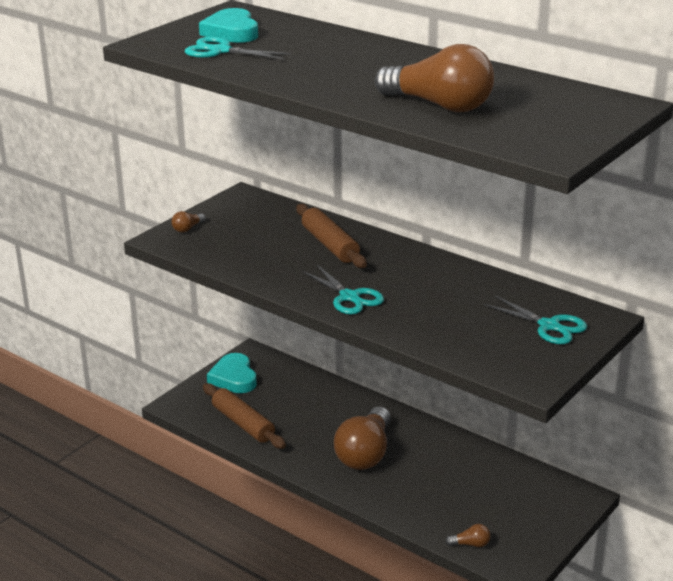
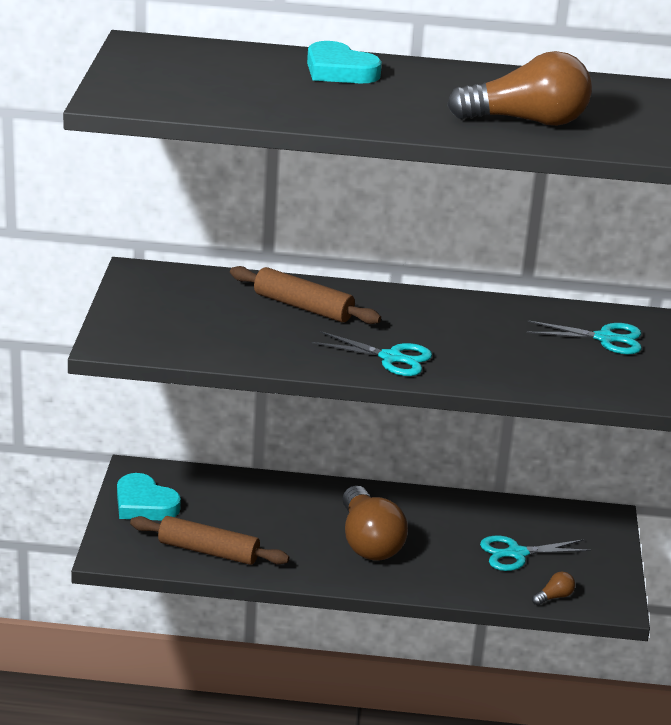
camera: 35 degrees left, 0 degrees up
brown light bulb [171,211,206,233] -> none
turquoise scissors [185,37,291,59] -> turquoise scissors moved to [480,535,591,571]
turquoise heart [199,8,258,43] -> turquoise heart moved to [307,41,382,83]

